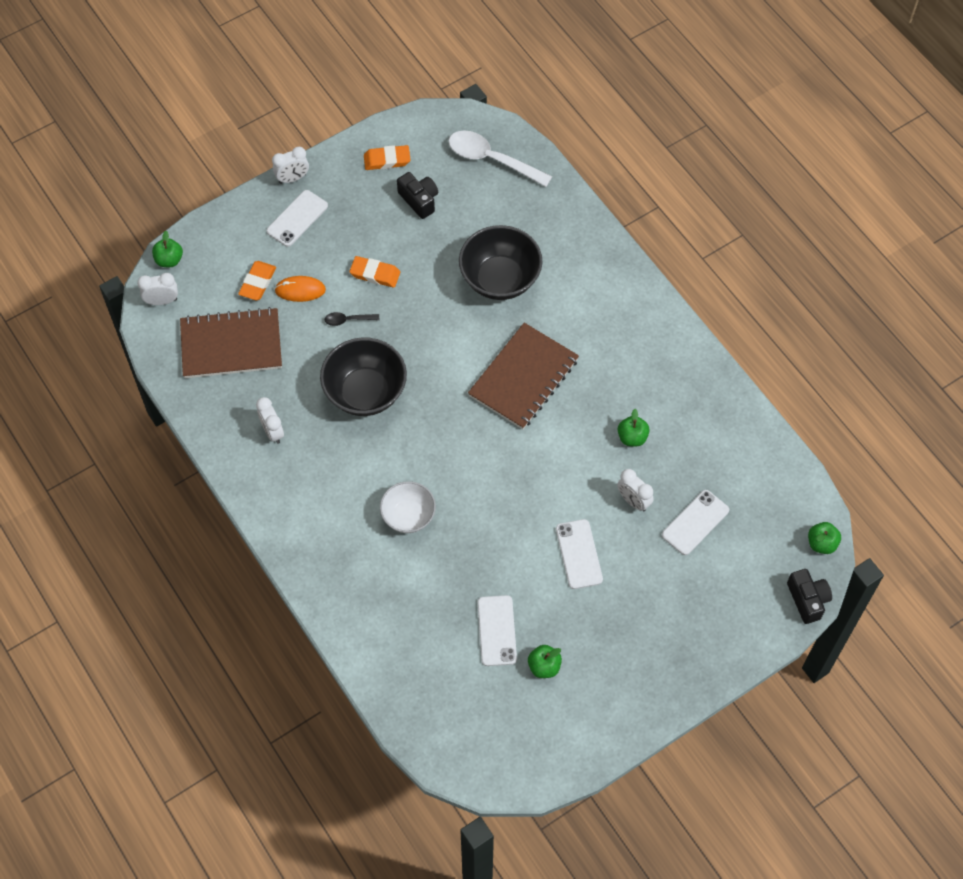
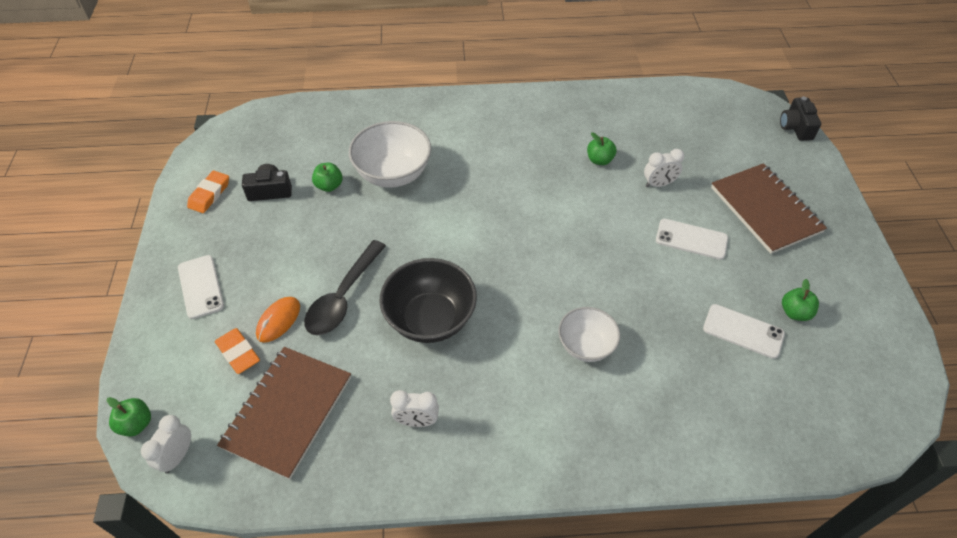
camera: 60 degrees left, 10 degrees down
white clock [272,147,309,184] -> none
black spoon [325,312,379,326] -> black spoon [304,240,386,335], size x2.14
orange eraser [349,256,400,288] -> none
white spoon [448,131,552,187] -> none
black bowl [459,225,543,300] -> white bowl [349,121,431,188]
brown notebook [468,323,579,429] -> brown notebook moved to [711,163,827,254]
white phone [662,490,729,555] -> none
black camera [787,569,832,624] -> black camera turned 105 degrees counterclockwise [780,96,821,141]
green apple [808,522,841,554] -> green apple moved to [312,163,343,192]

